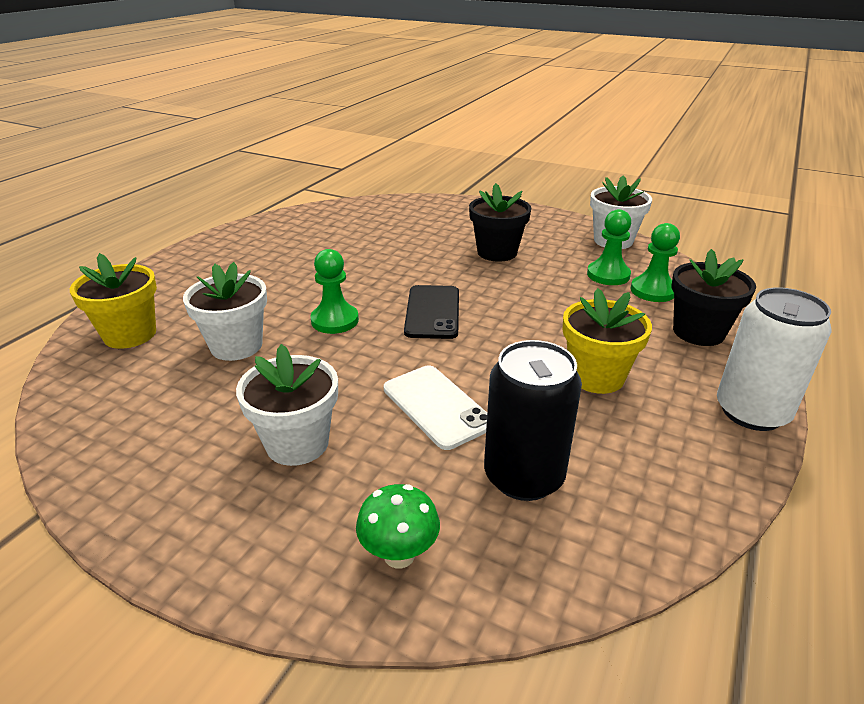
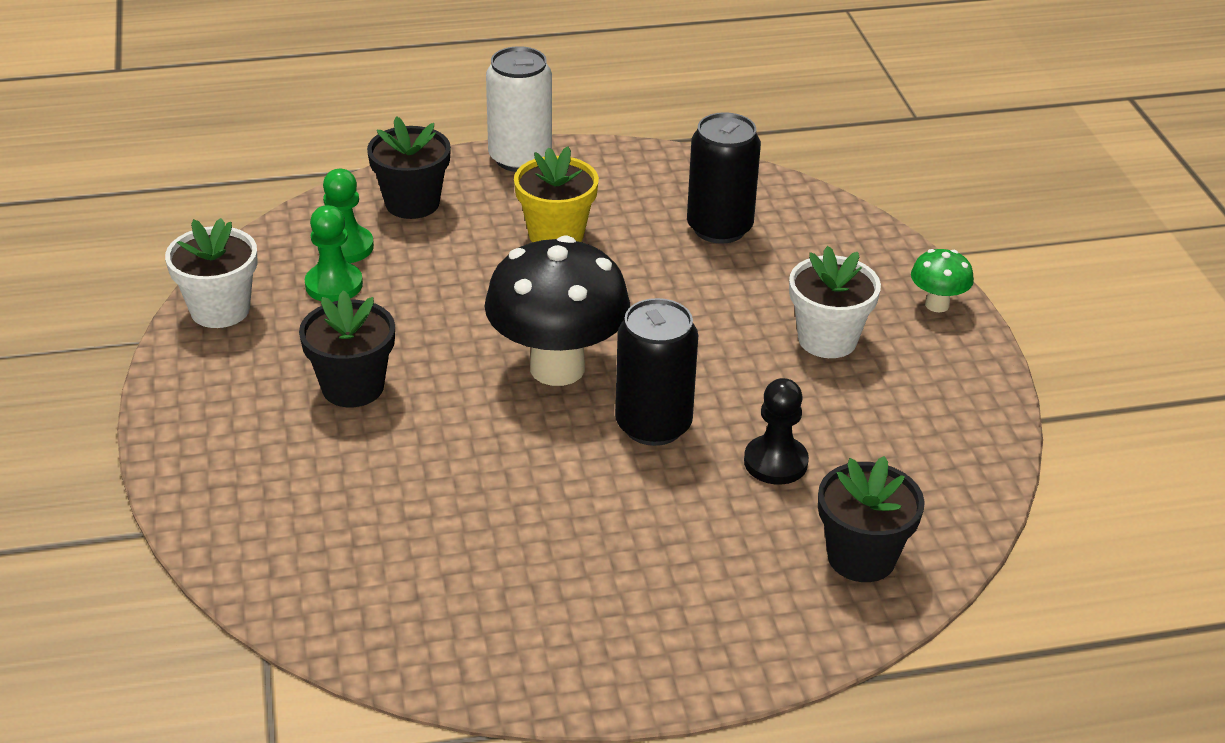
camera: 130 degrees left, 5 degrees up
yellow flower pot [70,253,157,349] -> black flower pot [818,456,925,582]
white flower pot [183,262,267,361] -> black pawn [744,378,809,485]
green pawn [311,249,359,334] -> black can [615,298,698,446]
green mushroom [356,484,440,569] -> green mushroom moved to [911,249,974,312]
white phone [384,365,487,450] -> none
black phone [404,285,459,339] -> black mushroom [485,235,630,386]

